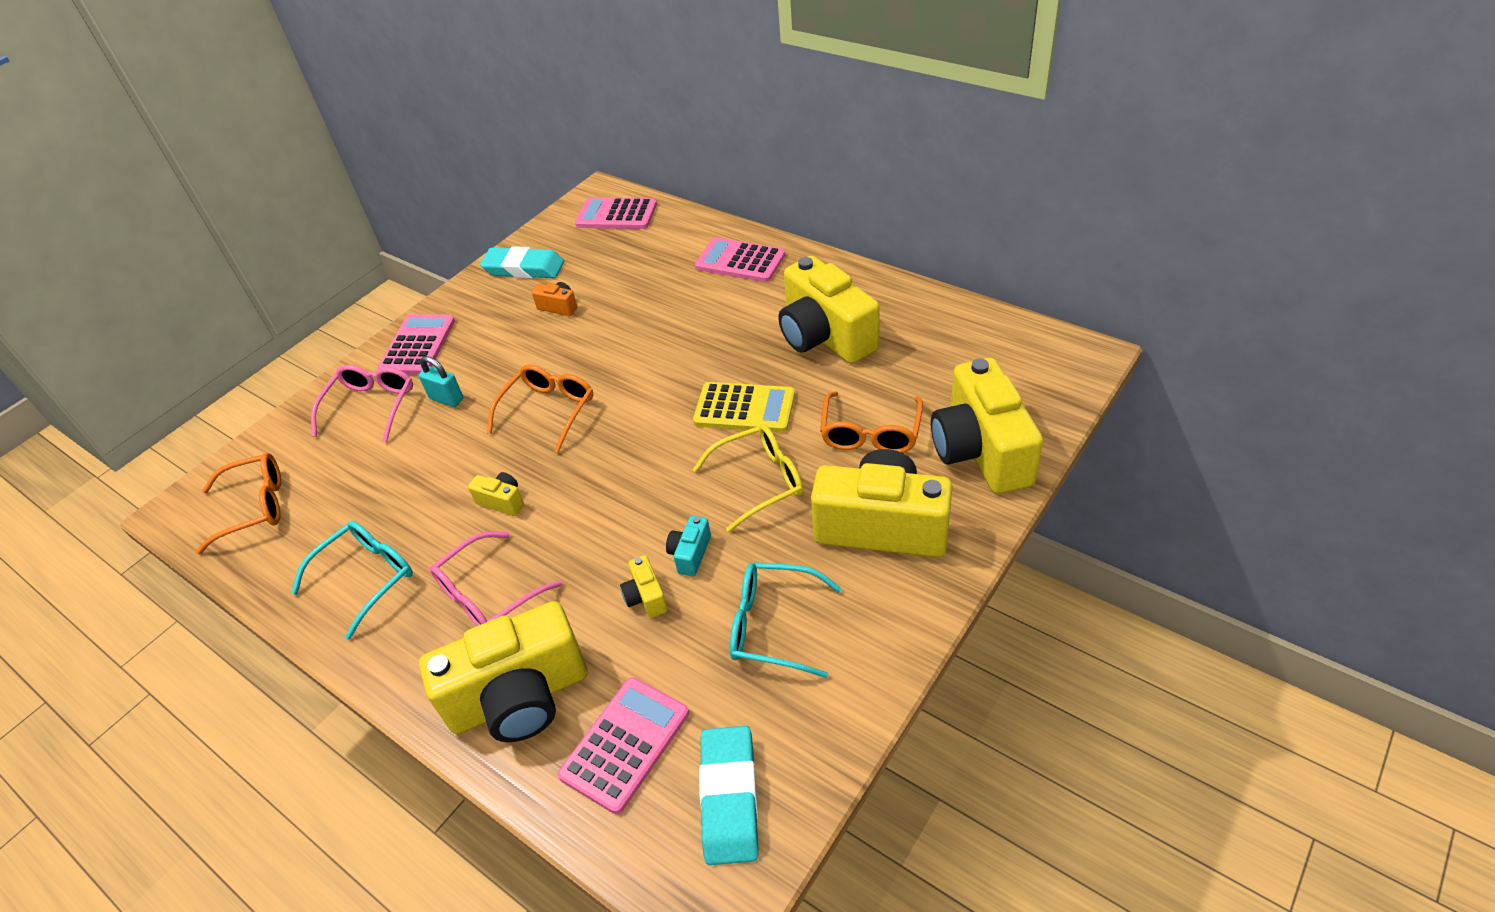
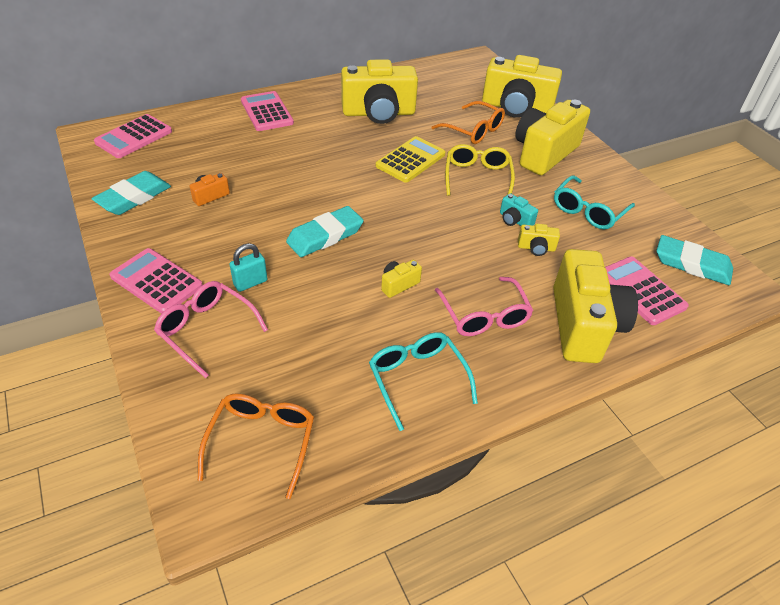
camera: 70 degrees left, 0 degrees up
orange glasses [487,365,593,453] -> turquoise eraser [286,206,364,257]
pink calculator [695,237,785,282] -> pink calculator turned 105 degrees clockwise [241,91,294,131]

